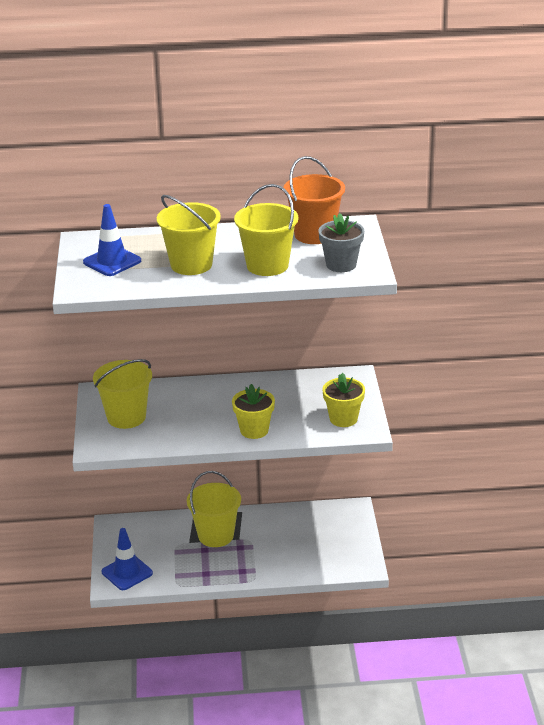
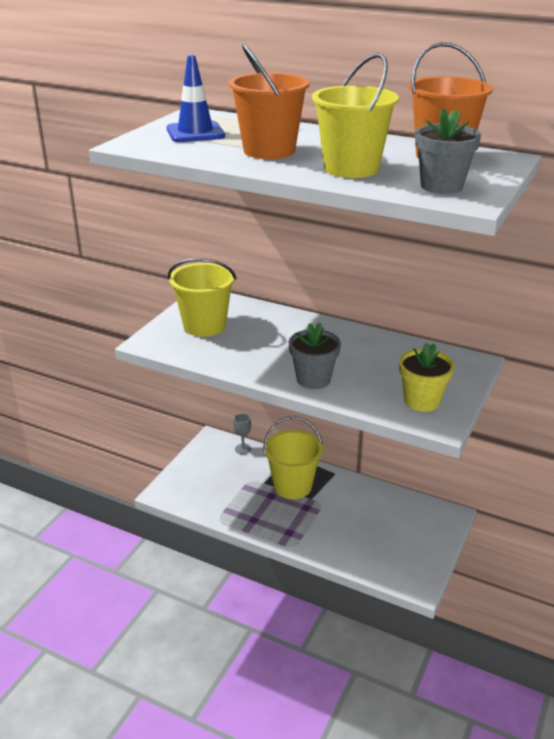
camera: 30 degrees right, 0 degrees up
blue traffic cone [102,528,153,590] -> none
yellow bucket [157,195,221,275] -> orange bucket [228,44,310,159]
yellow flower pot [232,384,275,439] -> grey flower pot [289,323,341,389]
none -> grey goblet [234,414,251,454]

